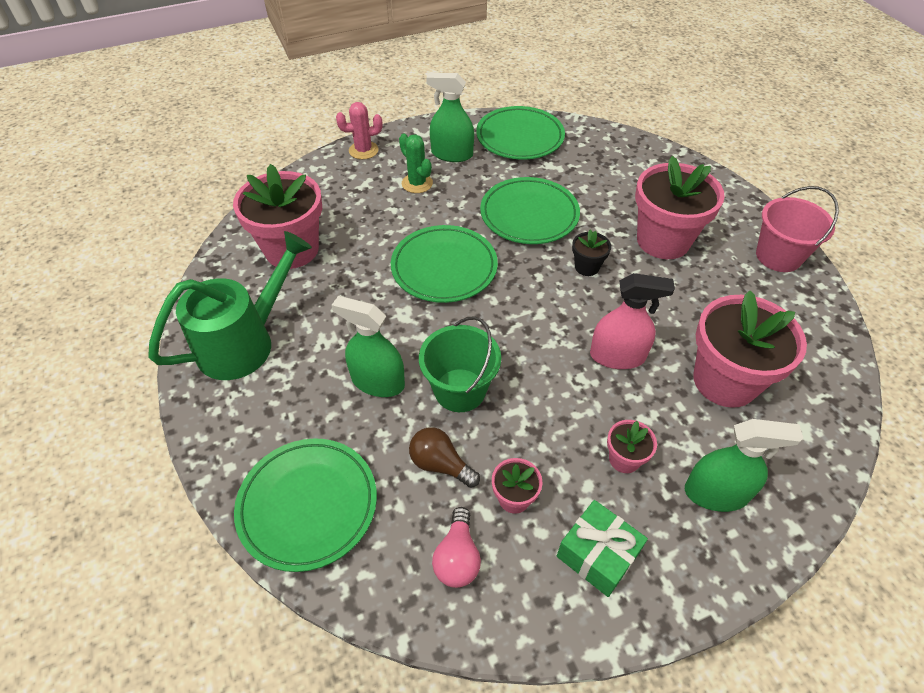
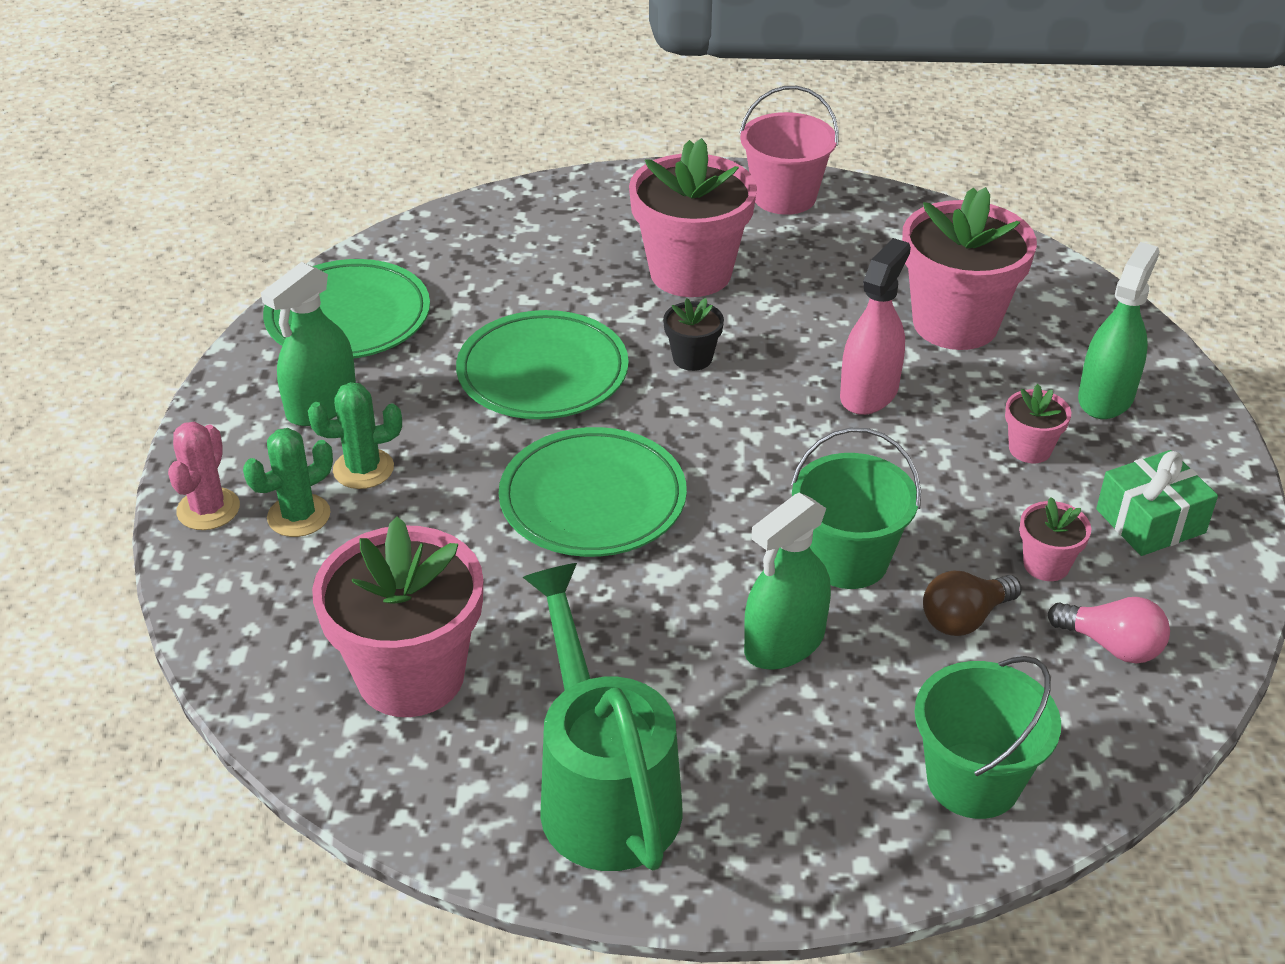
camera: 65 degrees left, 10 degrees down
green plate [234,438,377,572] -> green bucket [914,656,1061,819]
none -> green cactus [243,428,333,537]

